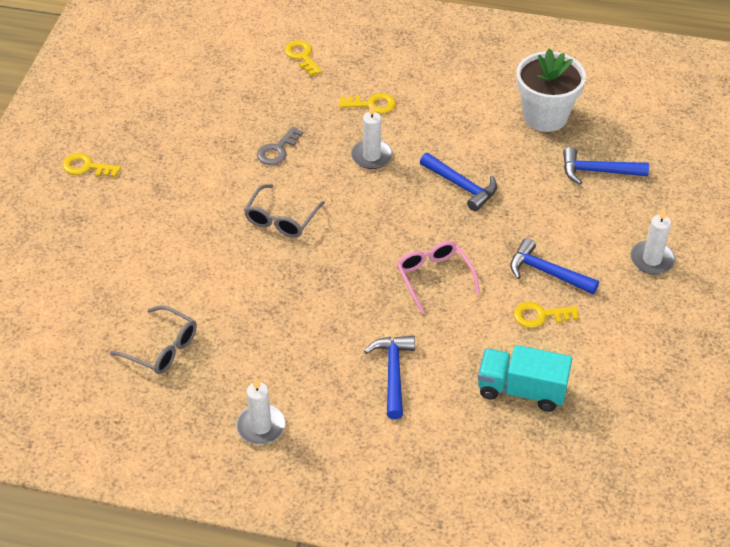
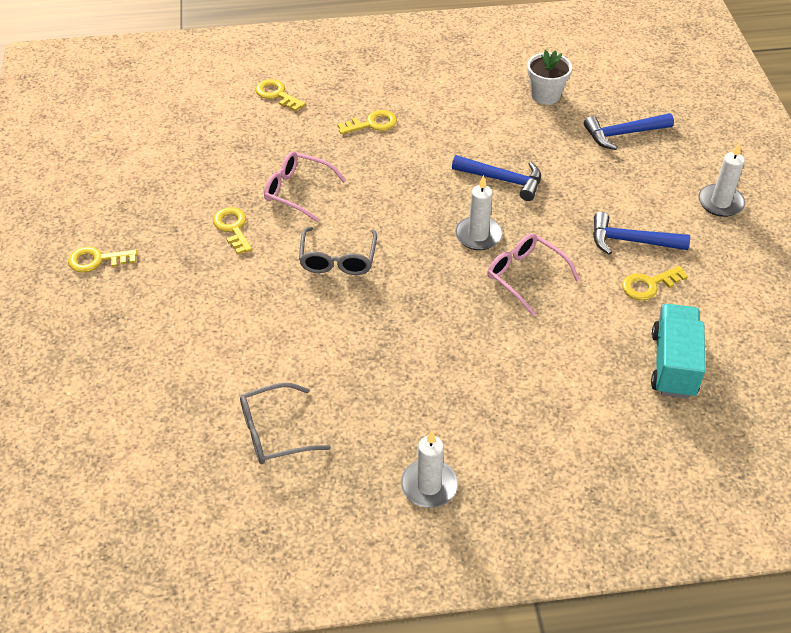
camera: 20 degrees left, 0 degrees up
grey glasses [110,305,197,374] -> grey glasses turned 150 degrees clockwise [240,383,331,464]
grey key [257,127,303,165] -> pink glasses [264,151,346,222]
white candle [351,104,393,169] -> white candle moved to [455,175,502,250]
blue hammer [364,336,415,419] -> none
turquoise truck [478,345,572,412] -> turquoise truck turned 105 degrees clockwise [651,304,705,398]
white flower pot [516,48,586,132] -> white flower pot [527,50,572,105], size x0.63
none -> yellow key [213,207,252,255]

